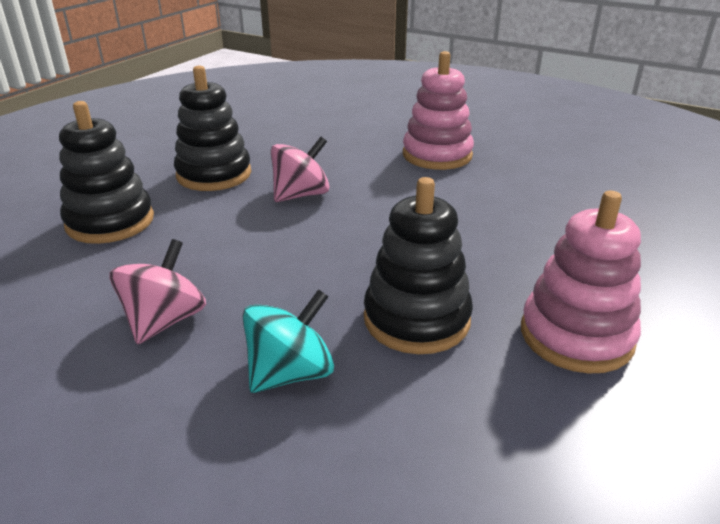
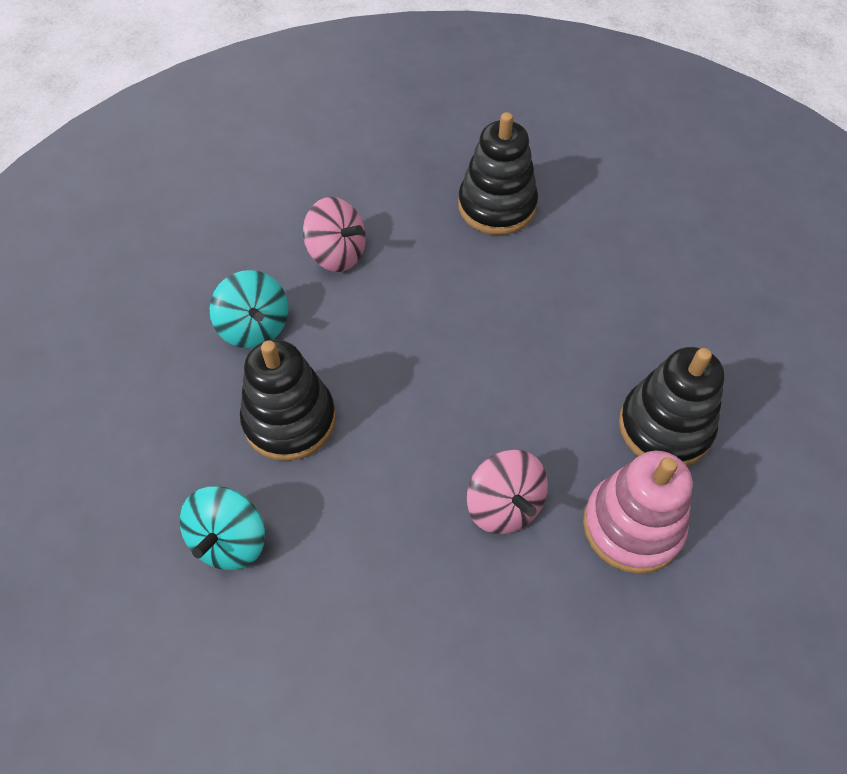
camera: 100 degrees right, 25 degrees up
black stacking toy [174,66,251,191] -> black stacking toy moved to [619,347,725,466]
pink spinning top [271,137,329,202] -> pink spinning top moved to [467,450,548,534]
pink stacking toy [521,191,641,374] -> turquoise spinning top [180,486,265,570]

